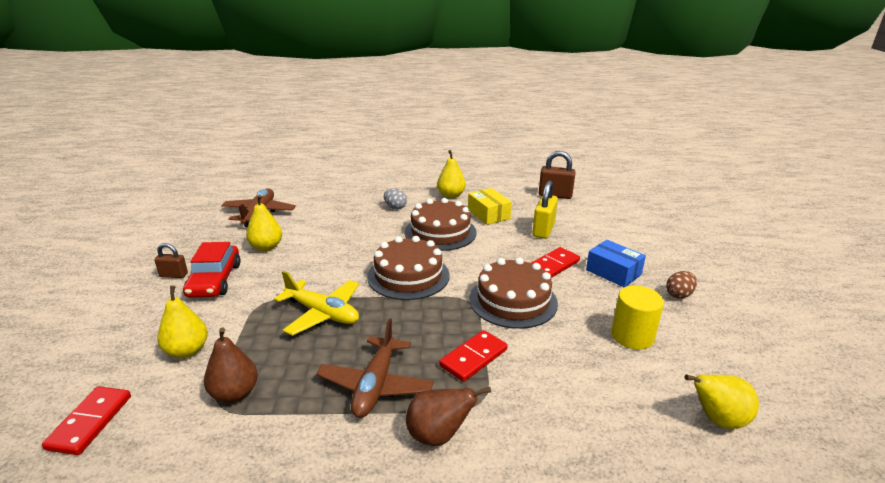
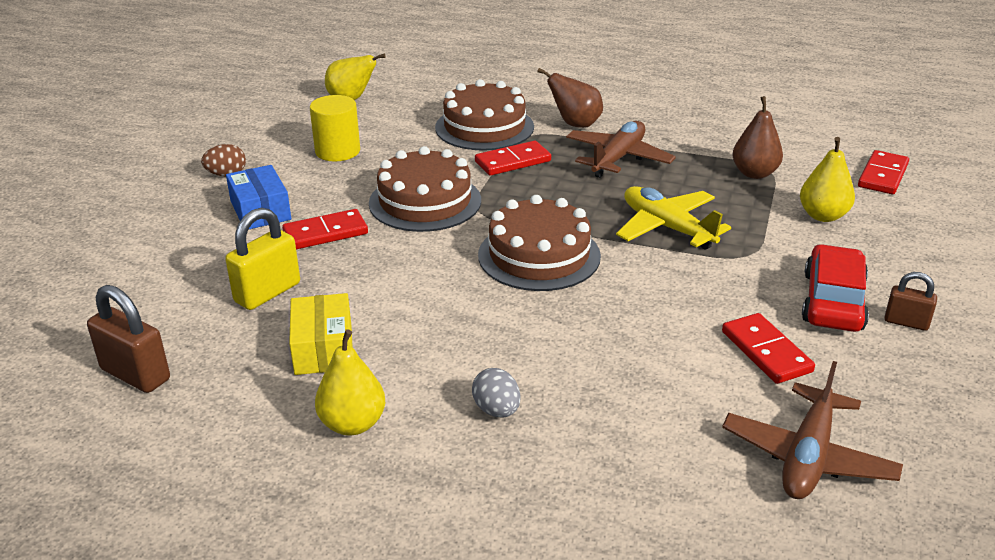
camera: 160 degrees left, 5 degrees up
yellow pear [246,195,282,251] -> red domino [722,313,815,384]
brown cake [405,198,477,251] -> brown cake moved to [435,79,534,151]

